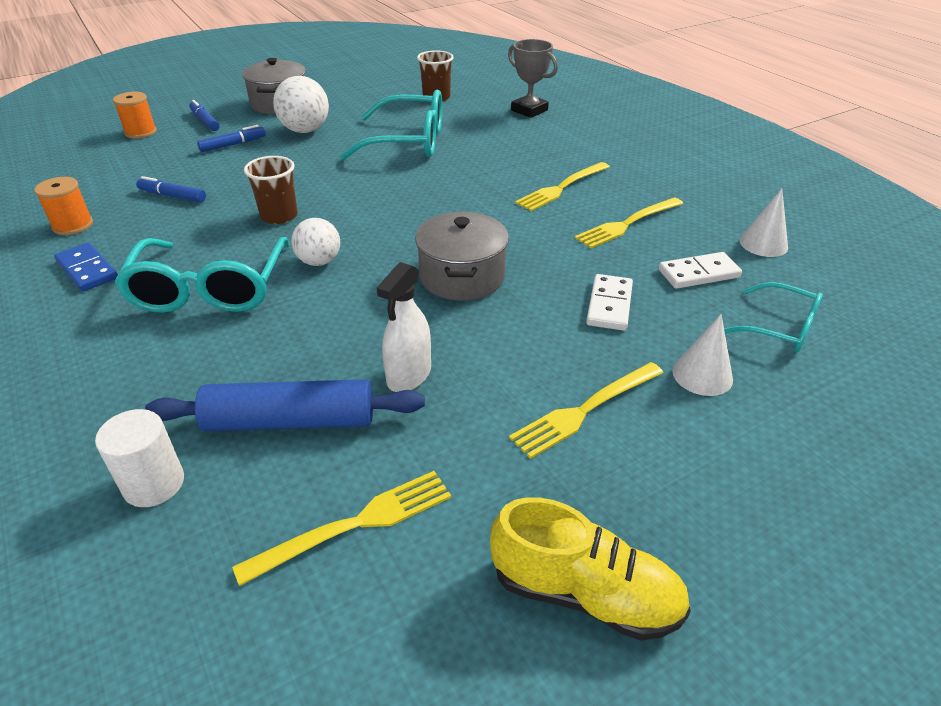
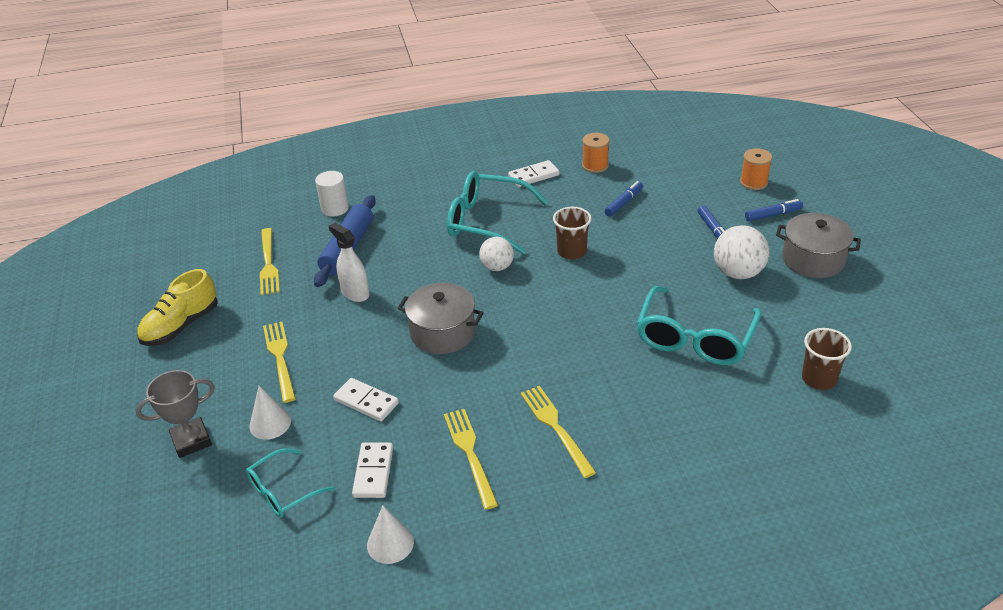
camera: 110 degrees right, 0 degrees up
blue domino [54,242,118,292] -> white domino [508,160,559,187]
grey trophy [508,39,558,118] -> grey trophy moved to [136,370,215,458]

